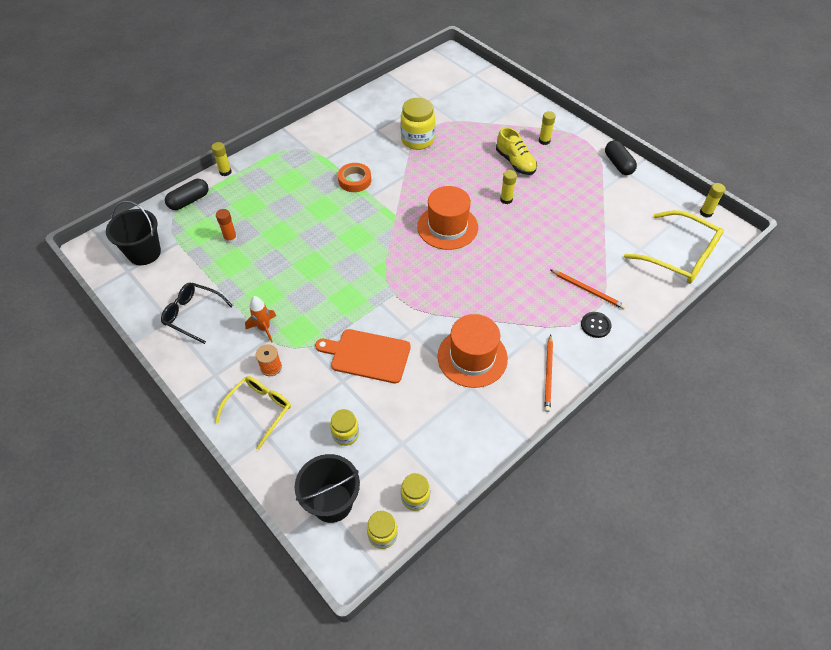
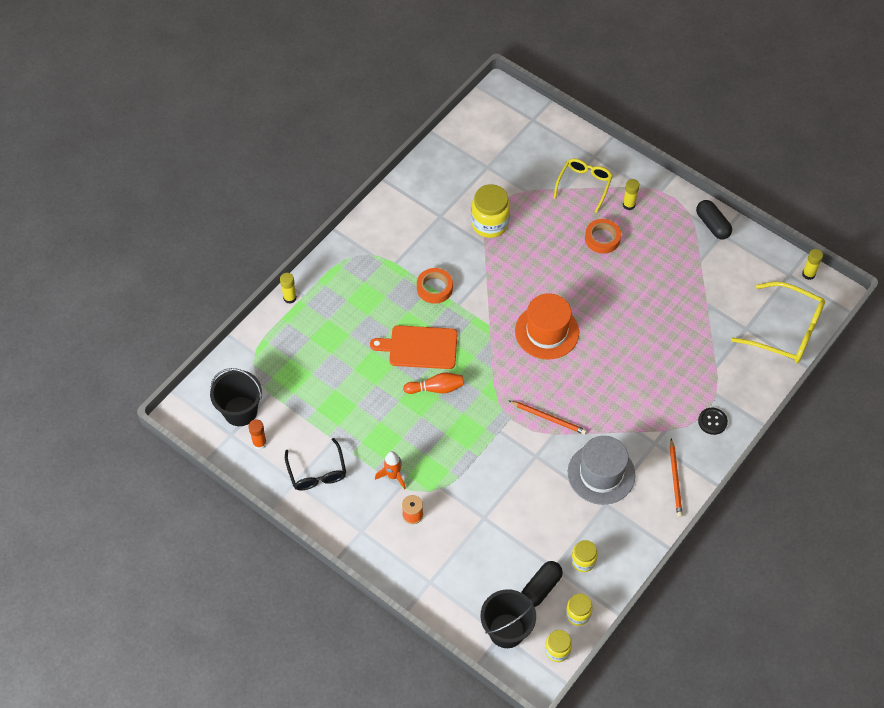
camera: 10 degrees left, 5 degrees up
black glasses [161,283,233,344] -> black glasses turned 120 degrees counterclockwise [285,438,346,491]
black capsule [165,179,209,210] -> black capsule moved to [521,561,563,607]
yellow glasses [215,376,291,450] -> yellow glasses moved to [553,159,613,213]
orange glue stick [216,209,237,244] -> orange glue stick moved to [248,419,267,450]
orange cutting board [315,329,411,383] -> orange cutting board moved to [370,325,458,369]
yellow jar [330,409,359,446] -> yellow jar moved to [571,540,598,572]
orange hat [437,314,508,388] -> grey hat [568,436,635,505]
yellow shoe [496,127,537,175] -> orange tape [585,219,621,254]
yellow glue stick [500,170,517,204] -> none
orange pencil [551,270,626,309] -> orange pencil moved to [509,401,587,435]
none -> orange bowling pin [403,373,464,394]

